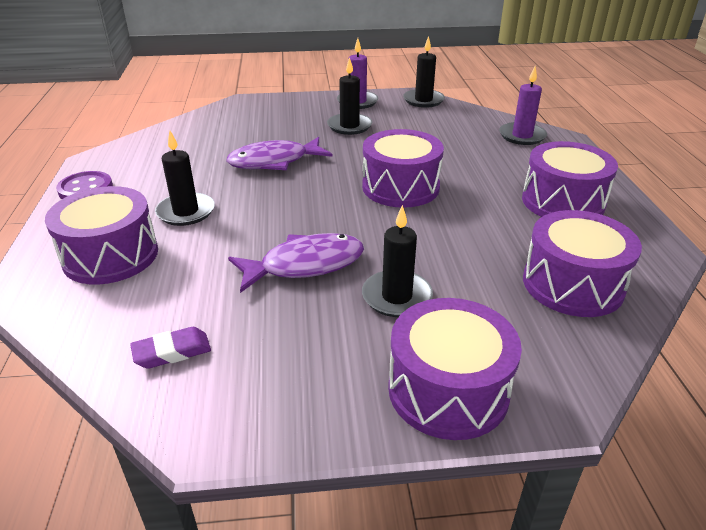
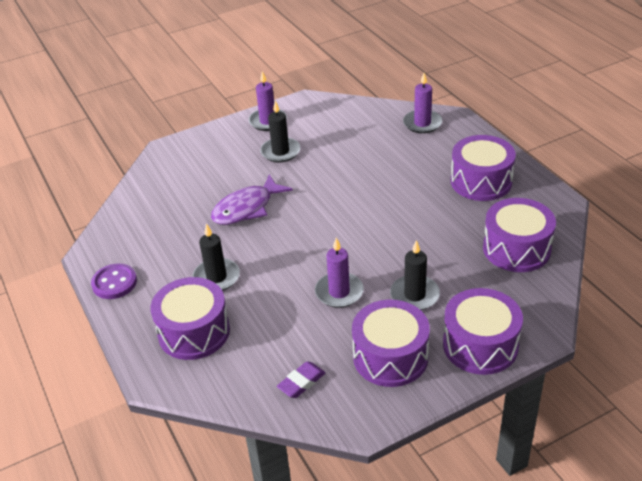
camera: 20 degrees left, 5 degrees up
purple fish [228,233,364,293] -> purple candle [315,238,364,308]
purple drum [362,129,444,208] -> purple drum moved to [352,300,430,387]
black candle [403,36,445,108] -> none

